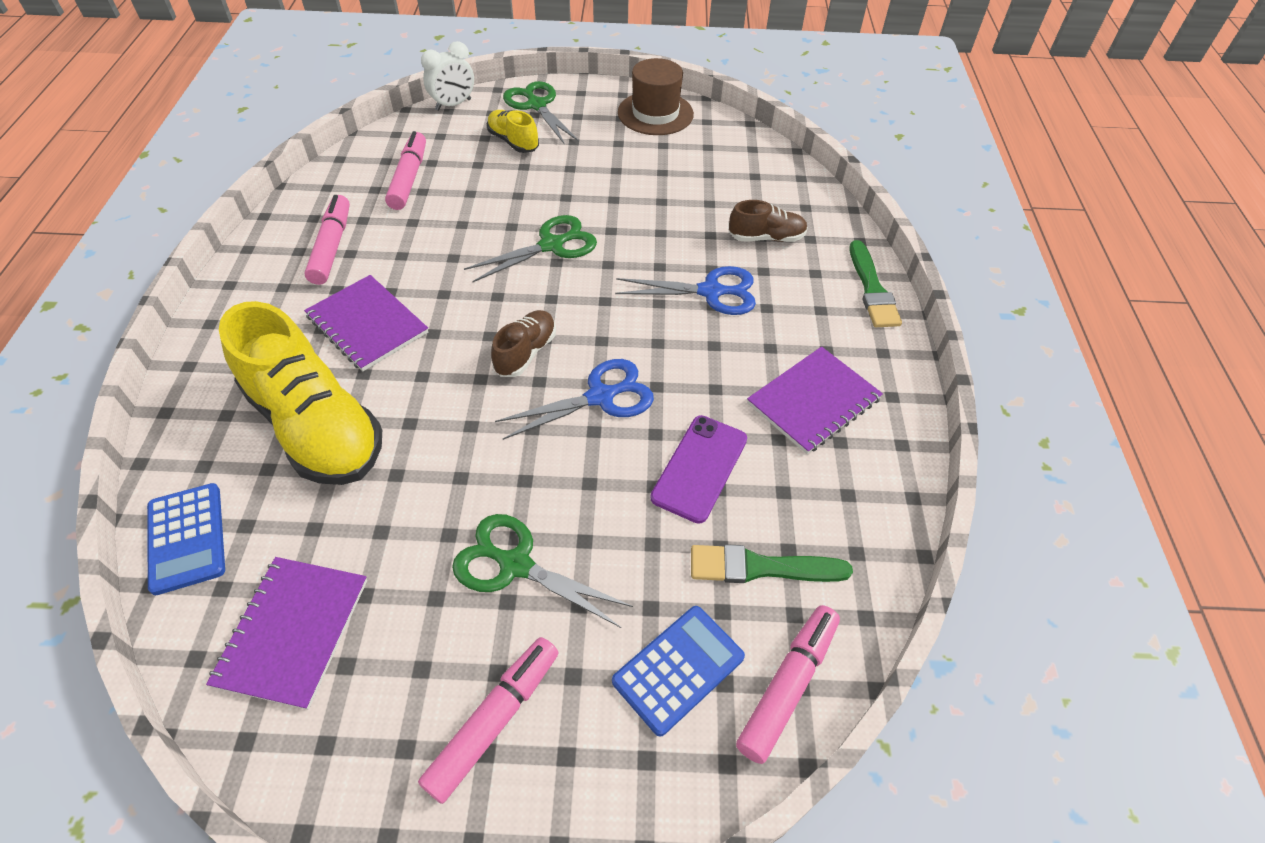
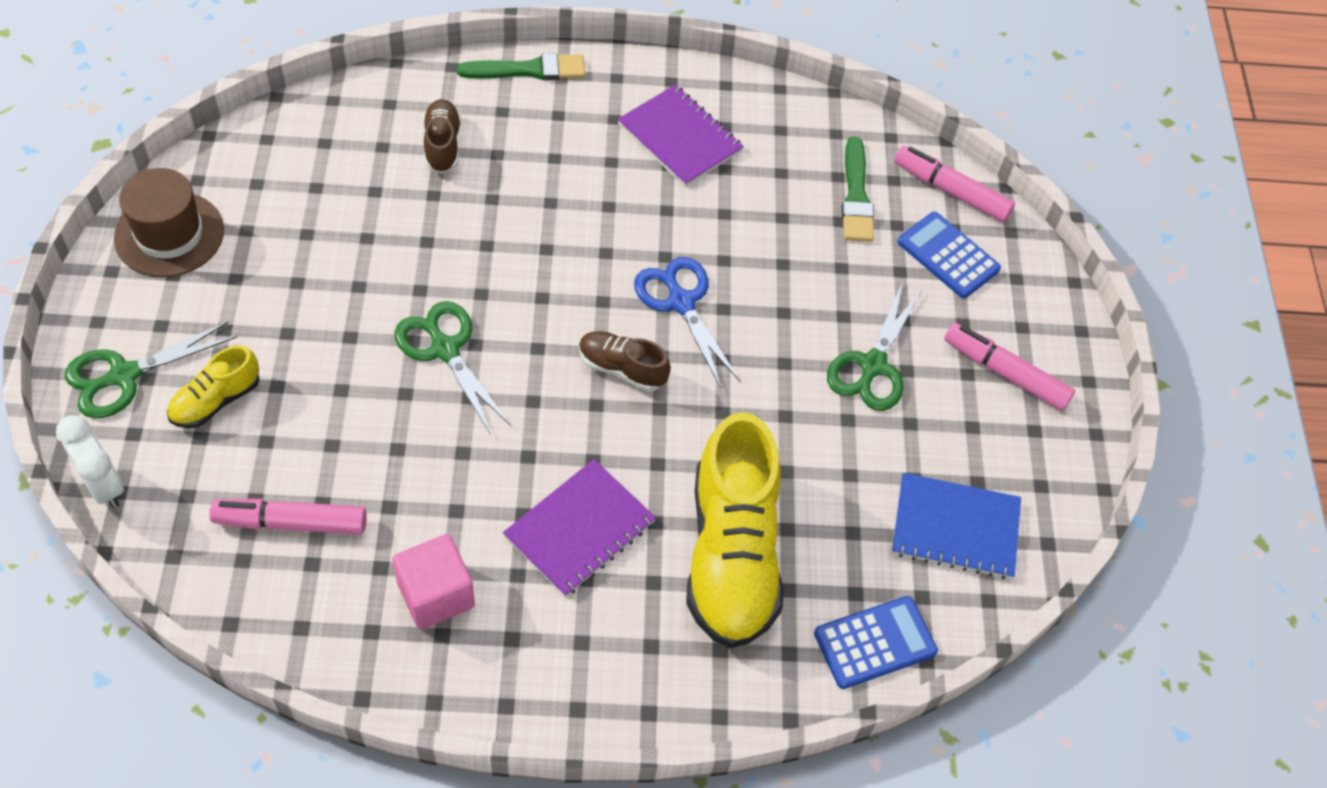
camera: 95 degrees left, 5 degrees up
purple notebook [206,557,367,710] -> blue notebook [892,472,1021,579]
yellow shoe [219,301,382,485] -> yellow shoe turned 135 degrees clockwise [686,412,783,648]
pink marker [304,195,350,285] -> pink cube [392,534,475,630]
blue scissors [615,266,756,315] -> none
purple phone [650,415,747,524] -> none

